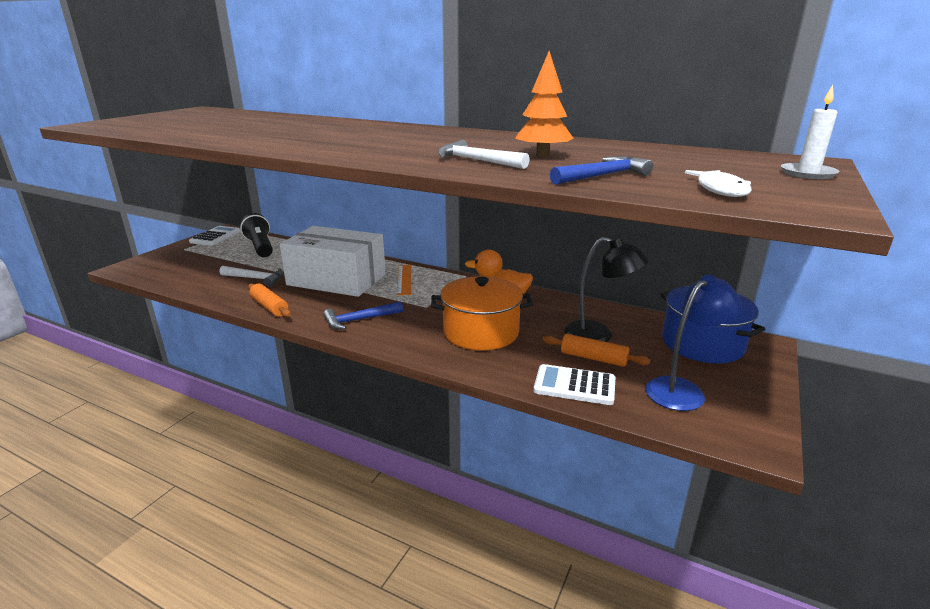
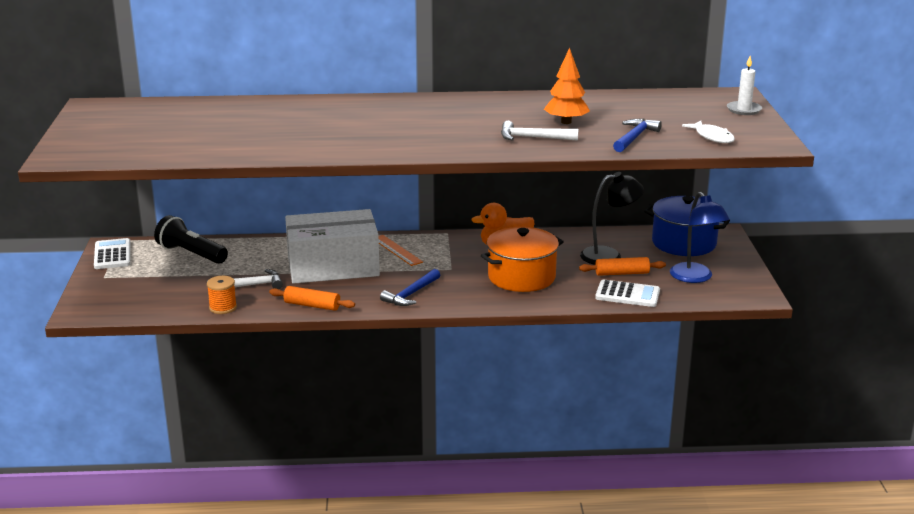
camera: 30 degrees left, 0 degrees up
white calculator [534,364,616,405] -> white calculator turned 150 degrees counterclockwise [595,280,660,307]
blue lamp [645,275,742,411] -> blue lamp turned 135 degrees clockwise [670,192,730,283]
none -> orange spool [207,276,237,314]

